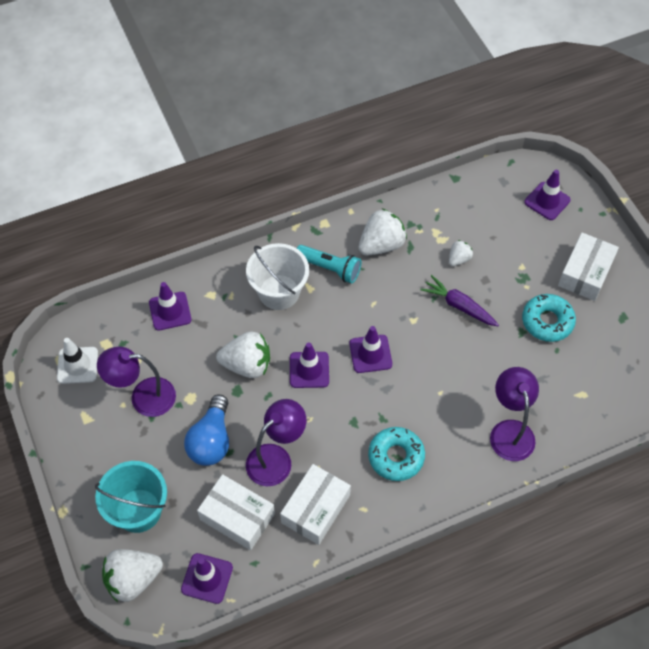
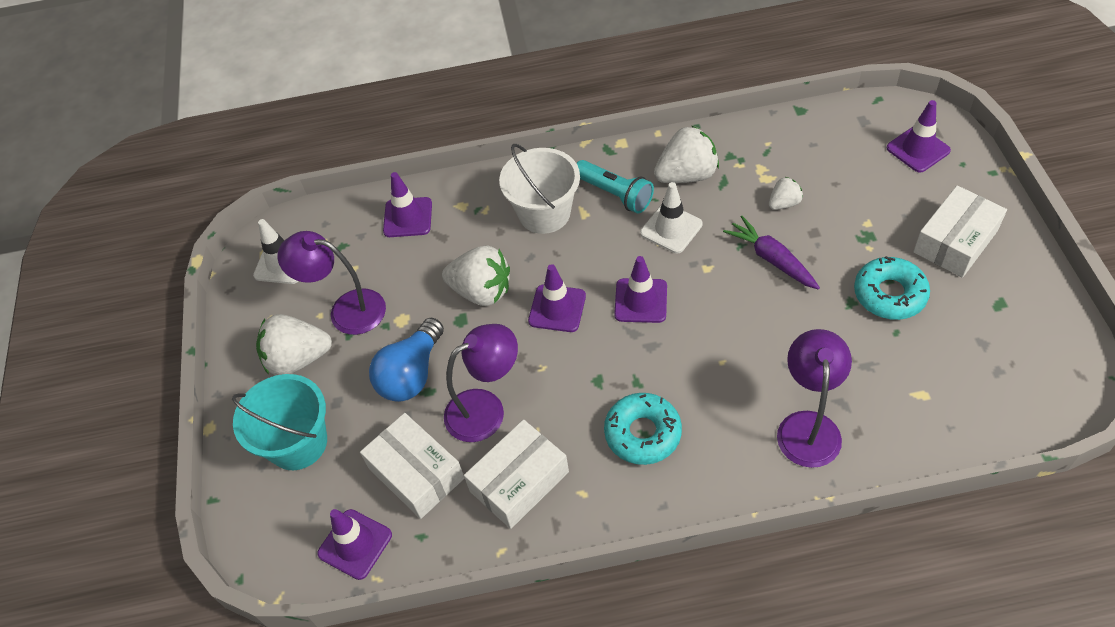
camera: 20 degrees right, 5 degrees down
white strawberry [102,549,163,602] -> white strawberry moved to [256,314,332,375]
none -> white traffic cone [640,182,703,253]

